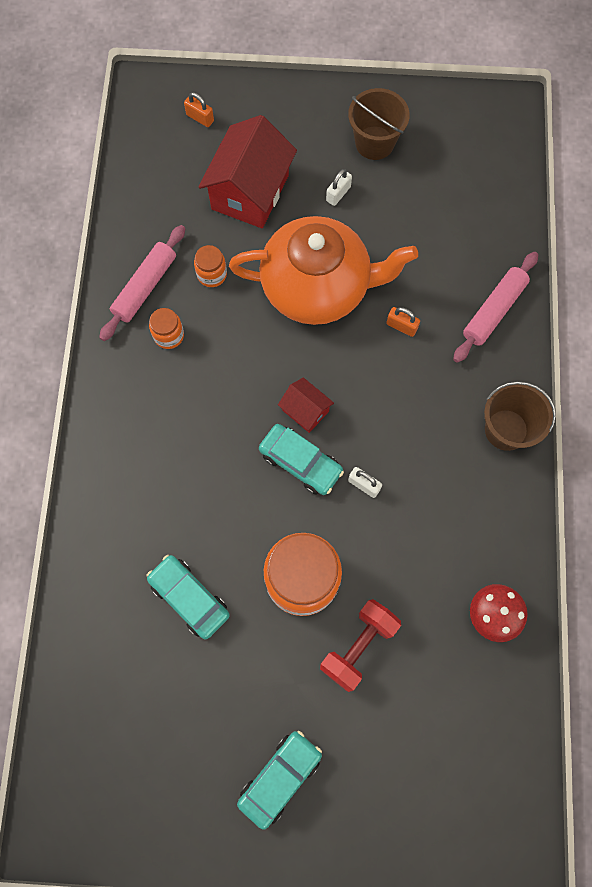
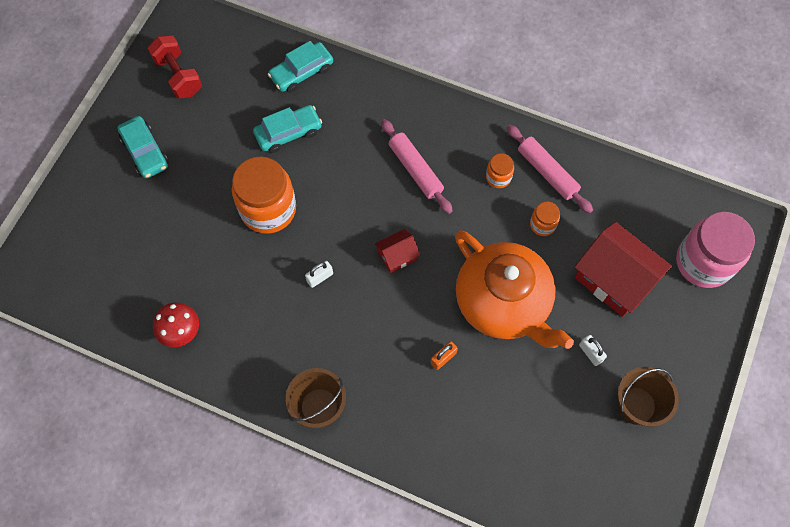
camera: 110 degrees right, 5 degrees down
orange padlock [184,92,214,127] -> pink jar [676,212,755,288]
orange teapot [229,216,418,325] -> orange teapot turned 60 degrees counterclockwise [455,230,574,349]
turquoise car [259,424,344,495] -> turquoise car moved to [268,41,333,93]
red dumbbell [320,599,401,692] -> red dumbbell moved to [148,35,202,99]
pink rolling pin [453,252,538,363] -> pink rolling pin moved to [381,119,453,214]

